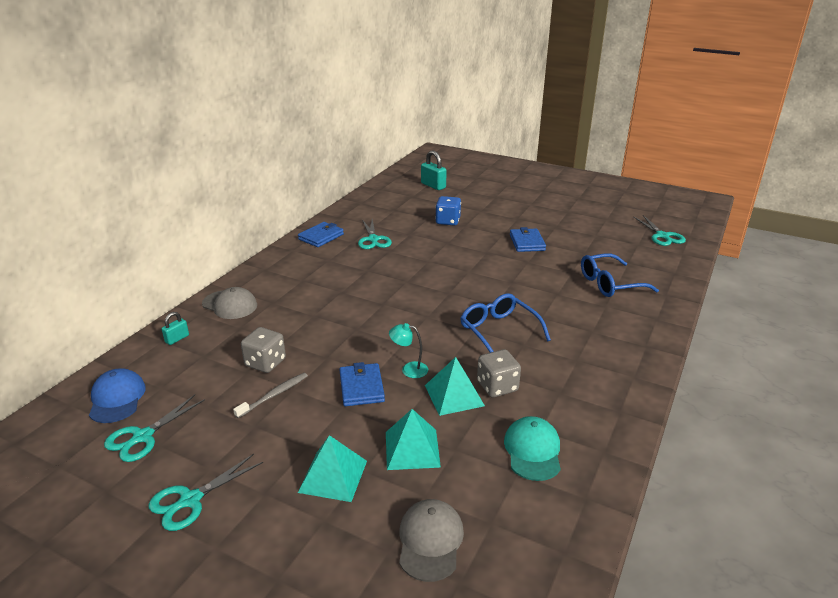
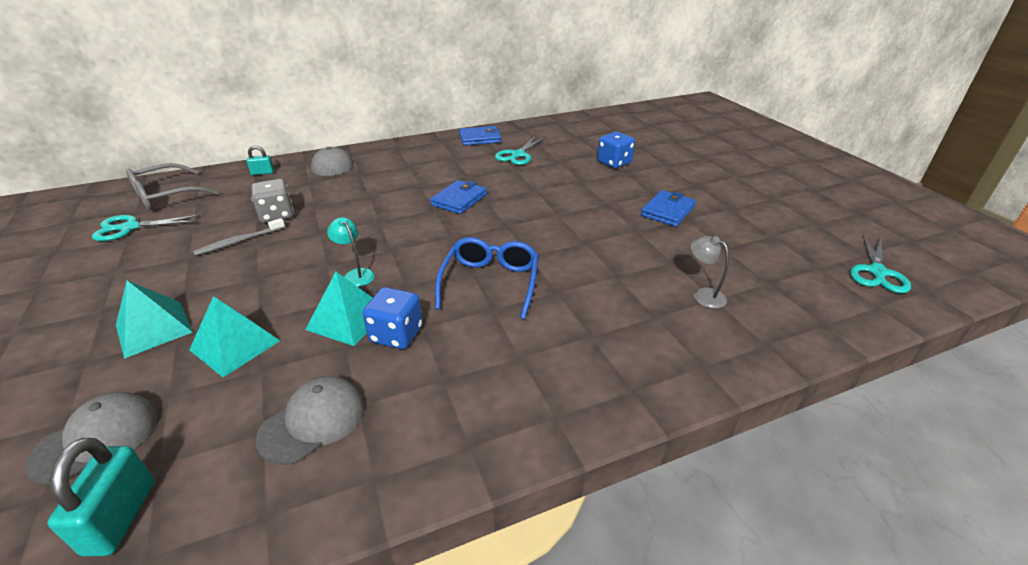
camera: 40 degrees right, 5 degrees up
blue cap [89,368,146,423] -> grey glasses [126,163,218,210]
turquoise scissors [149,454,263,531] -> none
grey toothbrush [233,373,308,418] -> grey toothbrush turned 150 degrees clockwise [193,218,285,256]
blue wallet [339,362,385,406] -> blue wallet moved to [430,180,487,214]
turquoise padlock [421,151,447,190] -> turquoise padlock moved to [47,438,155,557]
grey dice [477,349,521,397] -> blue dice [362,287,423,349]
turquoise cap [504,416,561,481] -> grey cap [256,376,365,465]
blue glasses [581,253,659,297] -> grey lamp [691,236,729,309]

